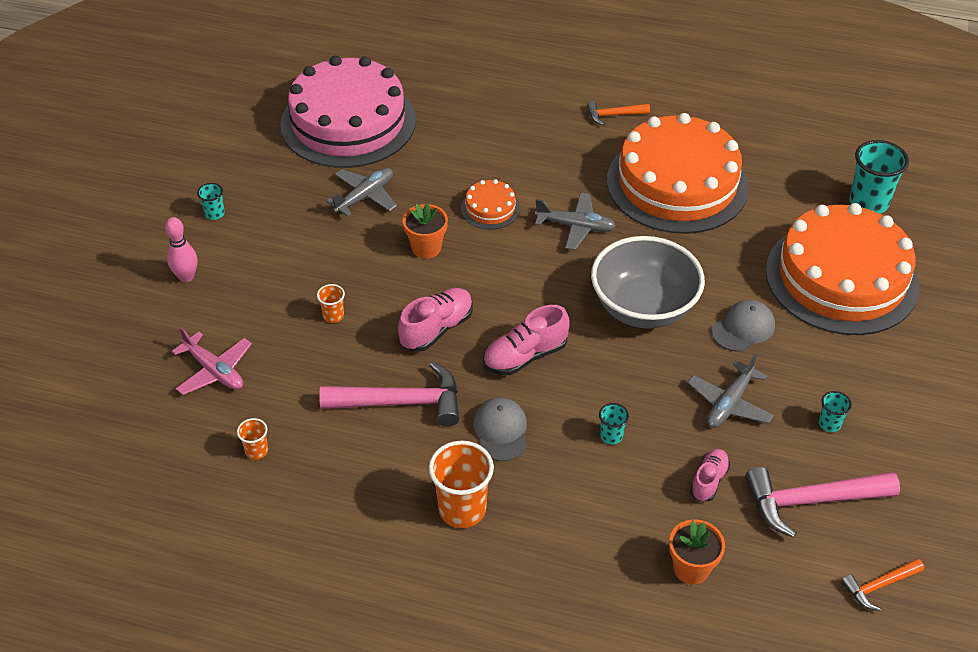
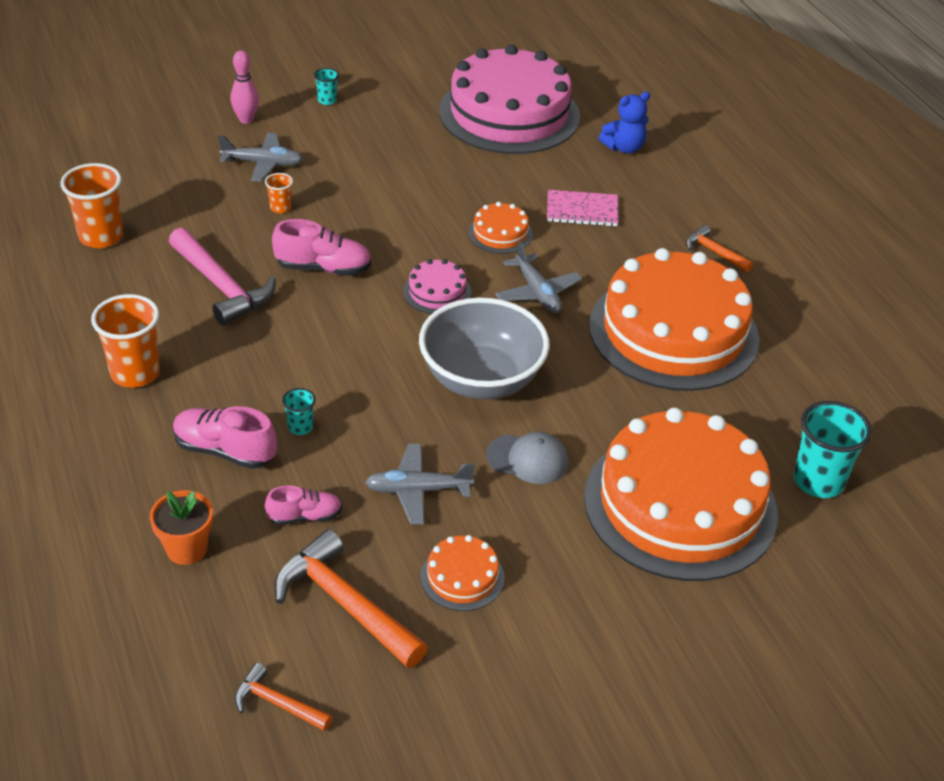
camera: 50 degrees right, 5 degrees down
pink plane [172,327,252,395] -> none
orange cup [237,418,268,460] -> orange cup [60,163,123,248], size x2.02
grey plane [326,168,397,217] -> grey plane moved to [218,133,303,182]
orange flower pot [403,203,448,259] -> none
grey cap [473,398,527,461] -> none
pink shoe [483,305,570,375] -> pink shoe moved to [173,406,277,469]
pink hammer [745,467,900,538] -> orange hammer [274,529,428,668]
turquoise cup [819,391,852,432] -> orange cake [421,535,504,611]
none -> pink cake [403,259,471,314]
none -> pink notebook [547,190,618,227]
none -> blue teddy bear [599,91,650,154]

